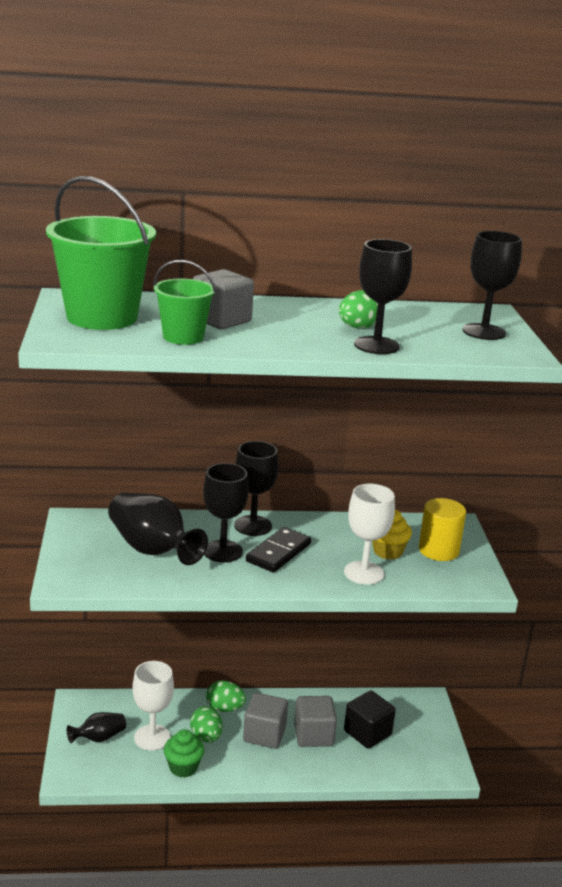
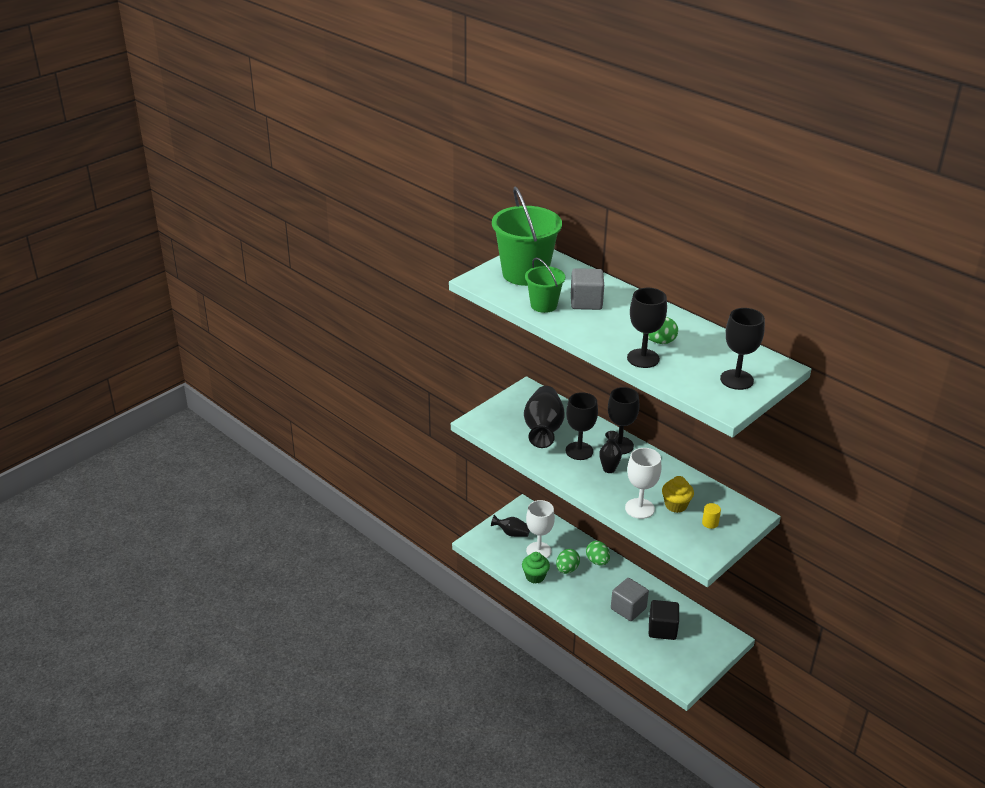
camera: 50 degrees right, 10 degrees up
grey cube [243,693,288,749] -> none
black domino [246,527,311,573] -> black vase [599,431,622,473]
yellow cylinder [419,498,466,561] -> yellow cylinder [702,503,721,529], size x0.52

